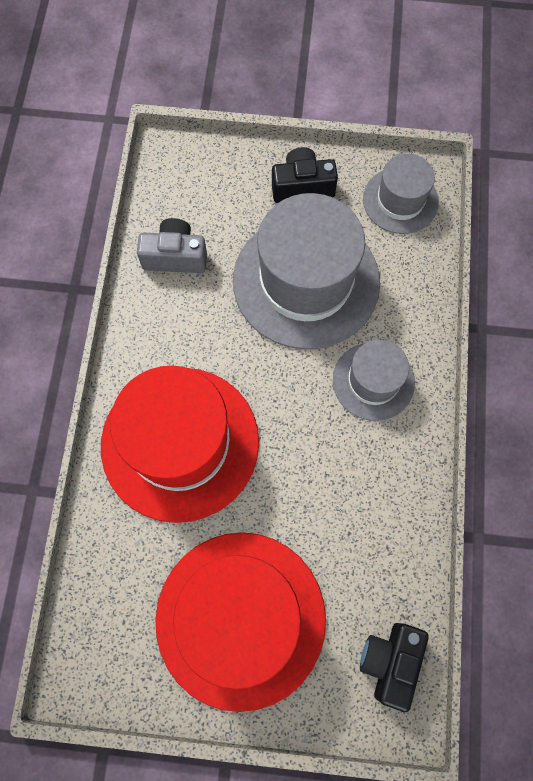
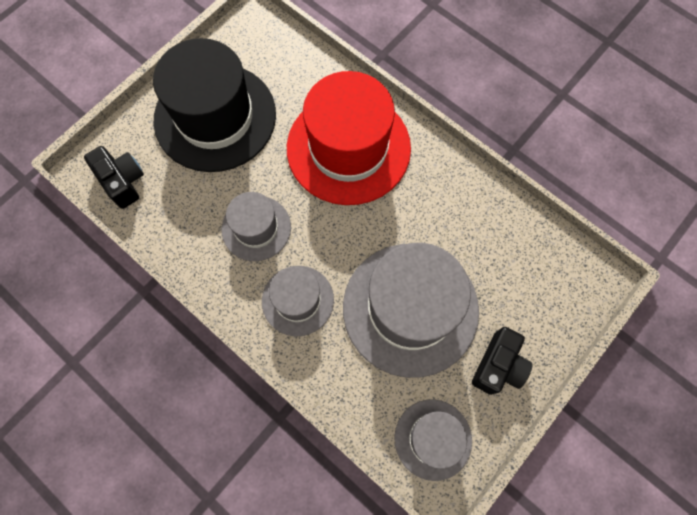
camera: 125 degrees right, 0 degrees up
grey camera [137,218,207,273] -> none
red hat [155,532,326,712] -> black hat [153,38,276,172]
none -> grey hat [222,192,291,261]

